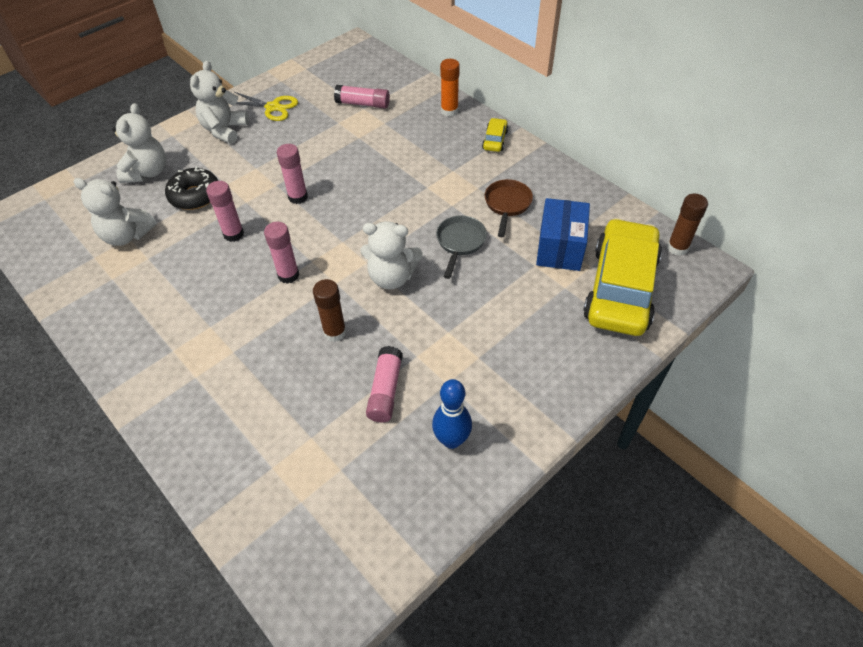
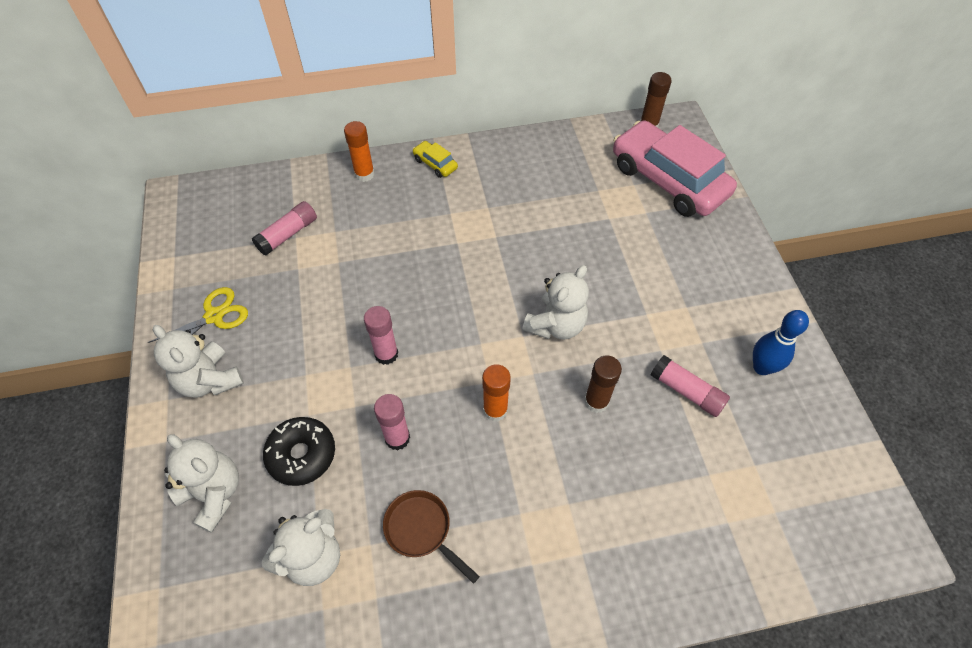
camera: 60 degrees left, 5 degrees up
pink glue stick [264,222,299,284] -> orange glue stick [482,364,511,422]
grey pan [436,215,487,279] -> none
brown pan [485,179,533,237] -> brown pan moved to [383,490,480,584]
blue box [536,198,590,271] -> none
yellow car [583,218,662,336] -> pink car [613,120,737,217]

